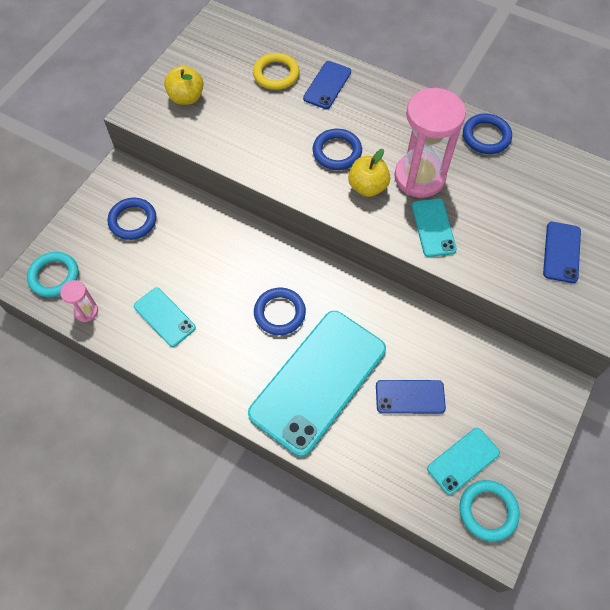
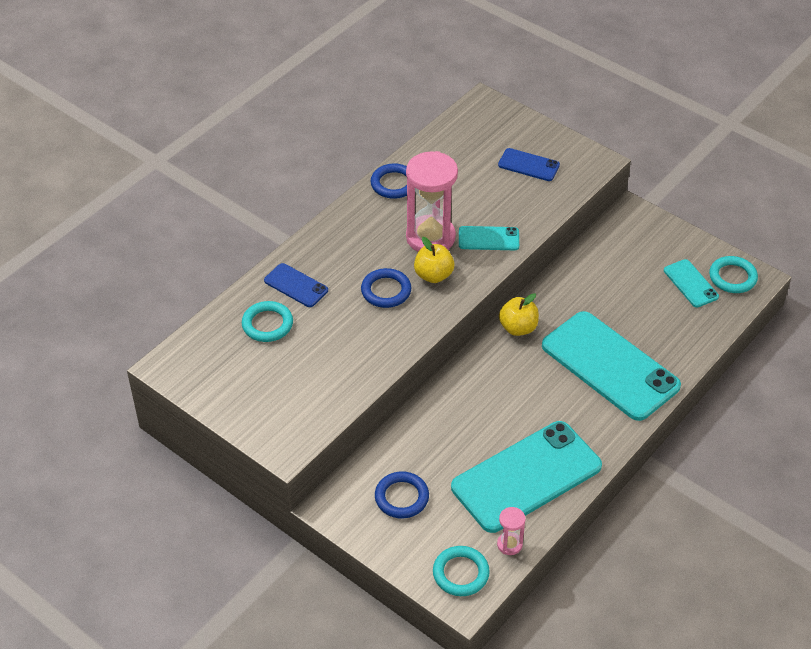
camera: 80 degrees left, 15 degrees down
turquoise phone [134,288,196,347] -> turquoise phone [451,421,602,533], size x2.17
yellow apple [164,65,204,105] -> yellow apple moved to [499,293,539,336]
yellow ring [253,53,299,90] -> turquoise ring [242,301,293,342]
blue ring [254,287,306,335] -> none
blue phone [376,380,446,414] -> none

